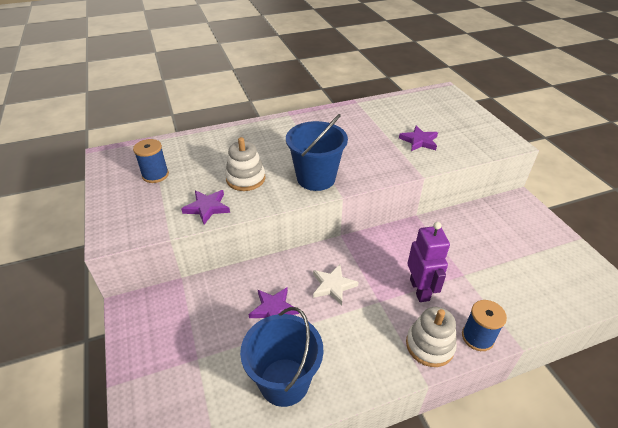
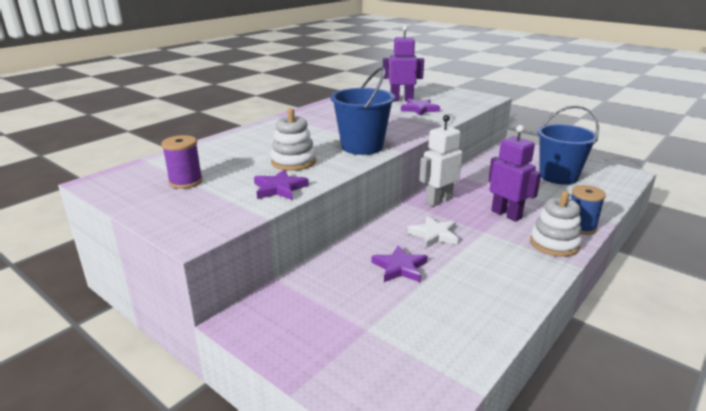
camera: 30 degrees left, 15 degrees down
blue spool [133,139,169,183] -> purple spool [161,135,203,189]
blue bucket [240,307,323,407] -> blue bucket moved to [537,105,599,185]
none -> purple robot [383,25,424,101]
none -> white robot [419,115,462,206]

